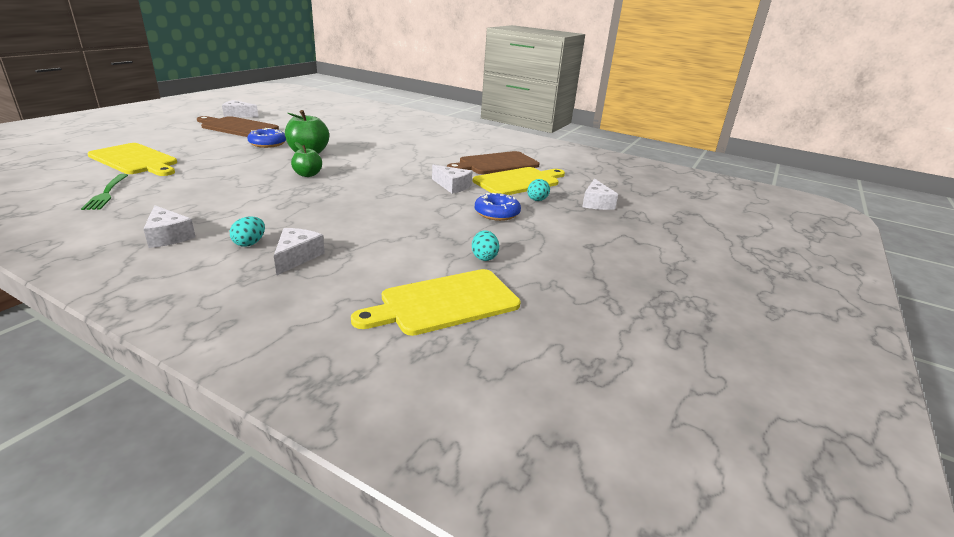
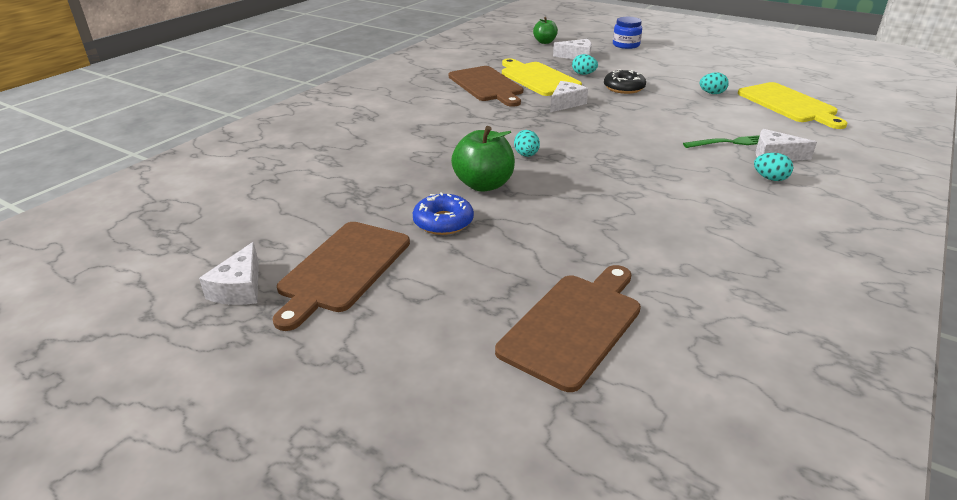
camera: 85 degrees left, 5 degrees up
green fork [81,174,128,210] -> green fork moved to [683,135,760,148]
yellow cutting board [87,143,177,176] -> brown cutting board [495,265,641,392]
white cheese [143,205,196,248] -> none
green apple [291,142,322,177] -> green apple moved to [533,17,558,44]
blue donut [475,193,521,221] -> black donut [604,69,646,94]
none -> turquoise egg [514,130,540,157]
none -> blue jar [613,17,642,49]

